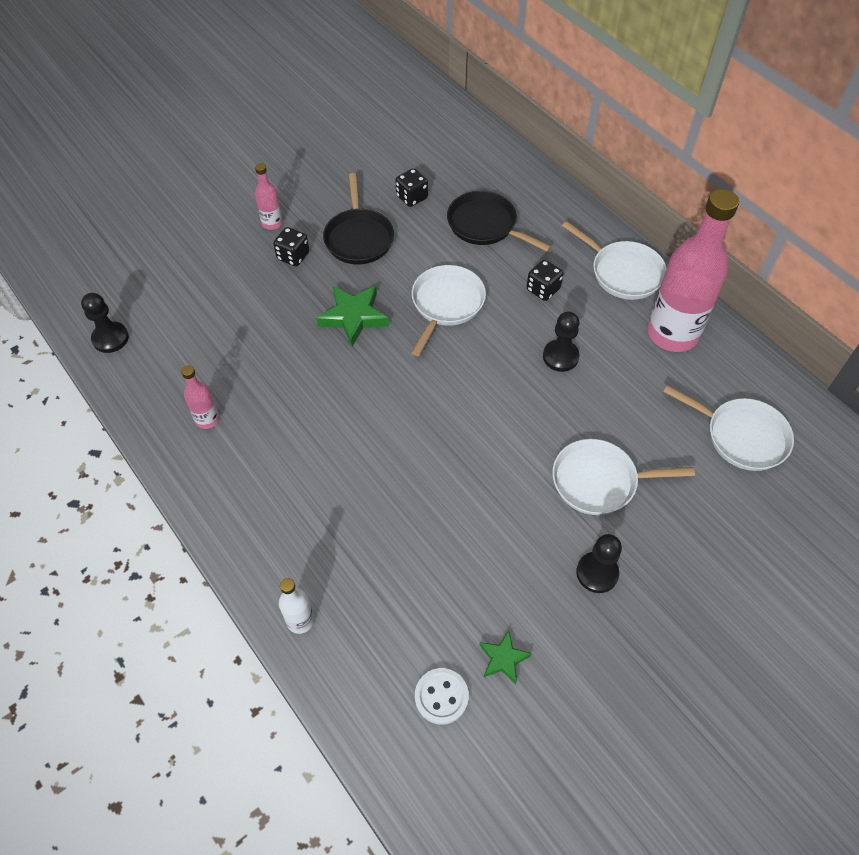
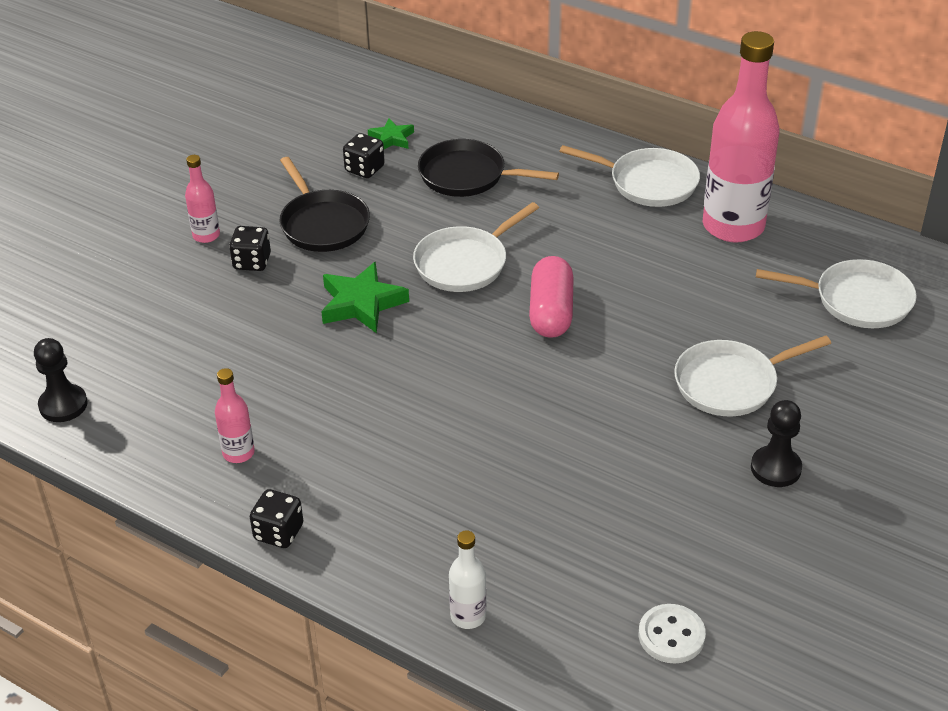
camera: 20 degrees left, 15 degrees down
white pan [411,265,486,356] -> white pan turned 135 degrees counterclockwise [413,202,539,292]
green star [479,630,532,684] -> green star moved to [368,118,414,149]
black dice [527,260,563,301] -> black dice moved to [250,489,303,548]
black pawn [543,312,580,372] -> none
none -> pink capsule [529,256,574,338]

